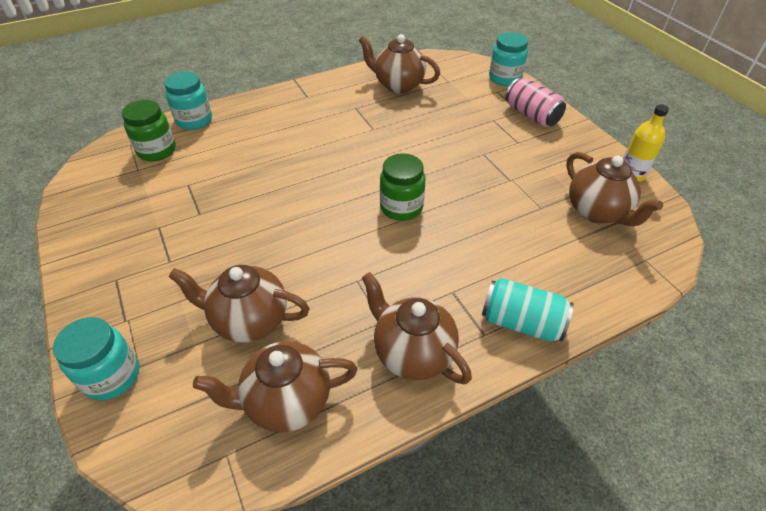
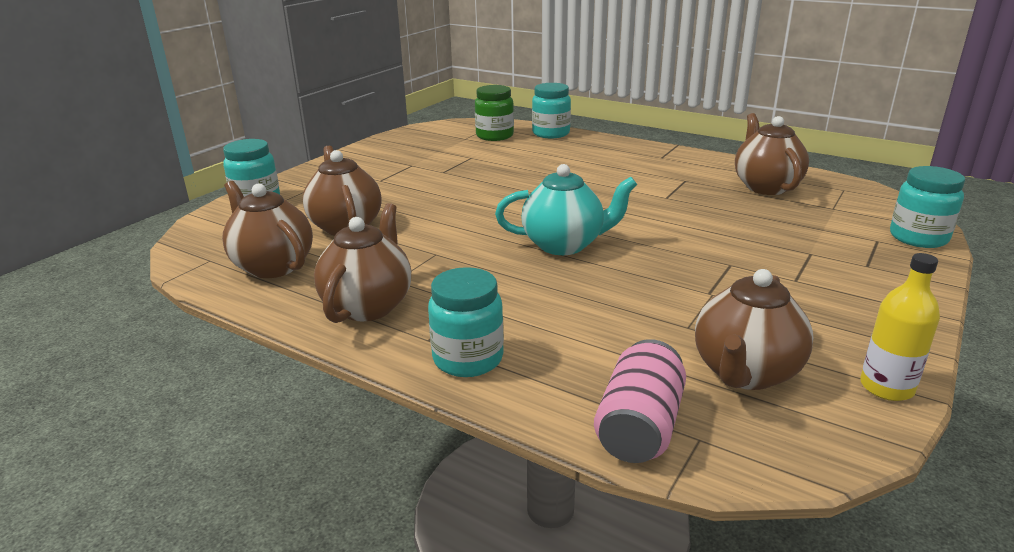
camera: 60 degrees right, 20 degrees down
green jar [380,153,425,221] -> turquoise teapot [495,164,637,255]
turquoise can [482,278,574,341] -> turquoise jar [428,267,504,377]
pink can [505,77,566,127] -> pink can moved to [594,339,686,463]

